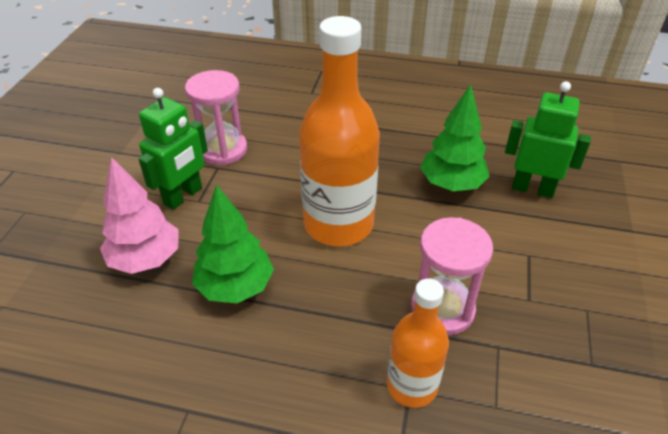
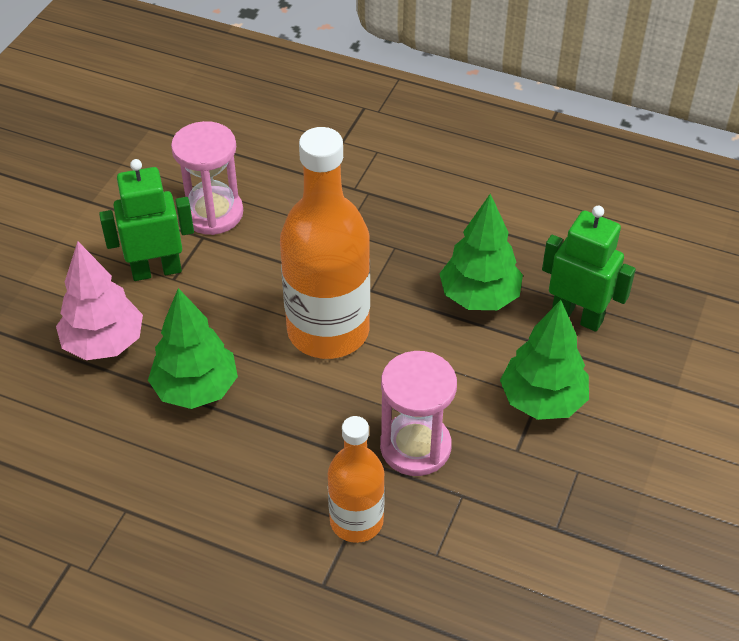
camera: 10 degrees right, 5 degrees up
green robot [139,88,208,210] -> green robot turned 150 degrees counterclockwise [99,159,194,281]
none -> green tree [500,300,589,420]

